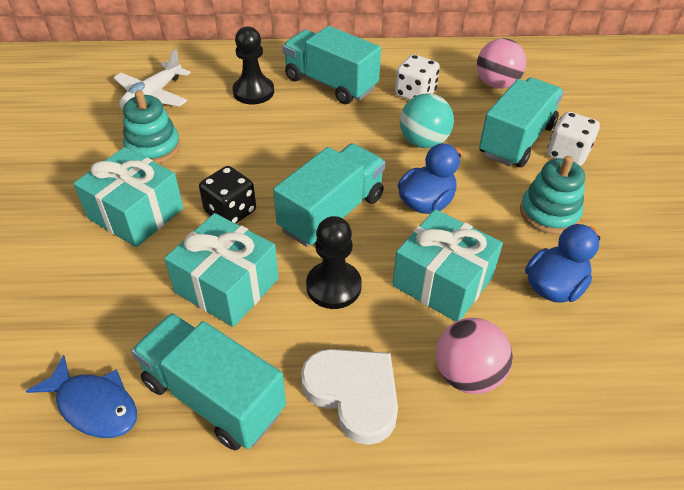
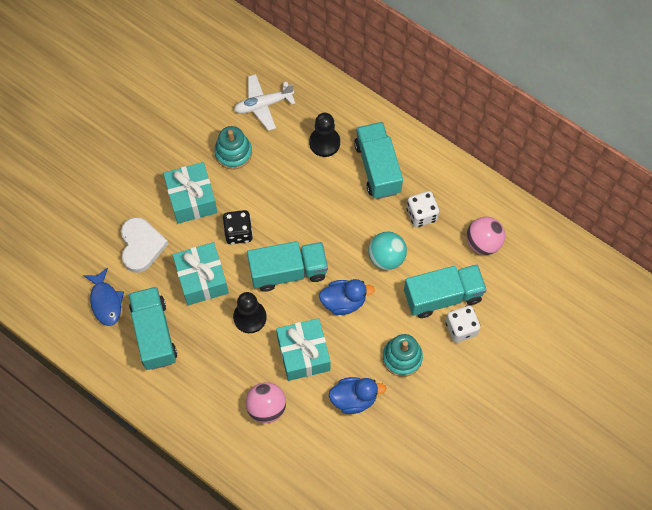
camera: 40 degrees right, 20 degrees up
white heart [301,349,398,445] -> white heart moved to [121,217,169,273]

